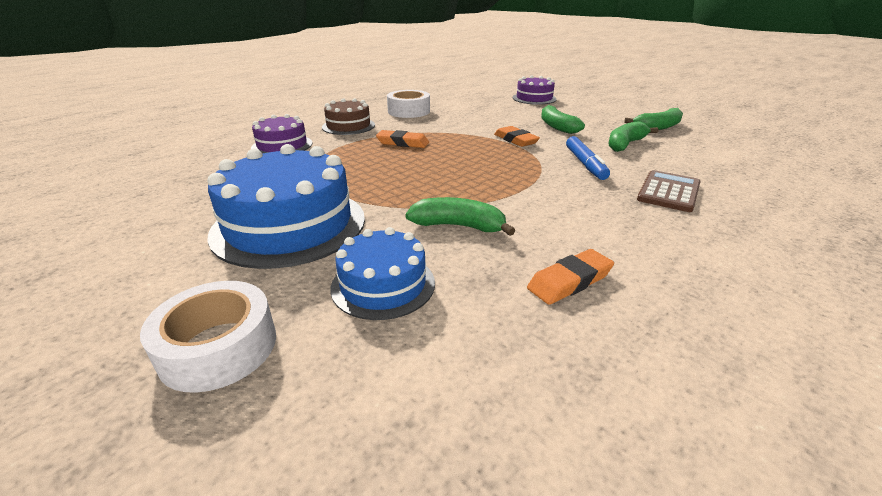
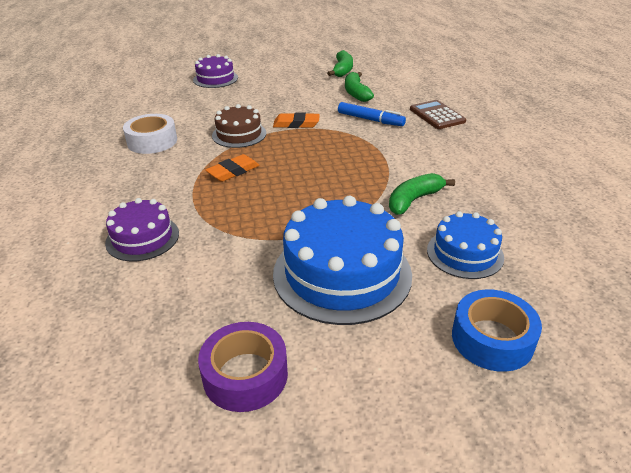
camera: 55 degrees left, 5 degrees up
white tape [140,281,276,393] -> blue tape [452,289,542,372]
brown cake [322,98,375,135] -> brown cake moved to [212,104,266,148]
orange eraser [527,249,614,305] -> none
green banana [541,105,585,134] -> none
none -> purple tape [198,322,288,412]

